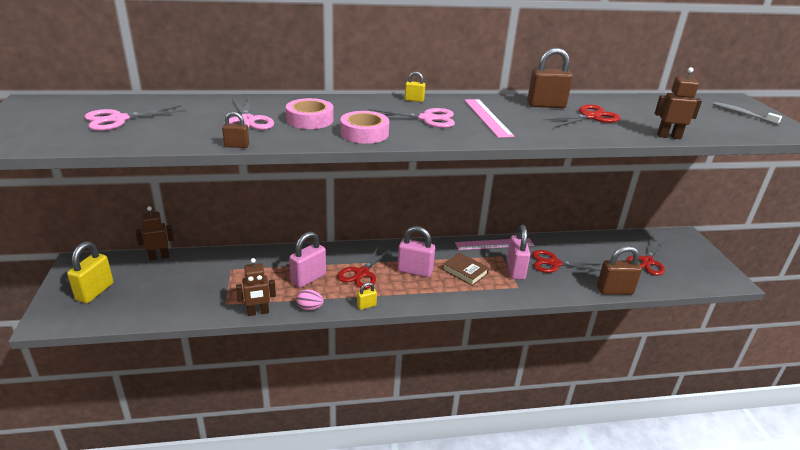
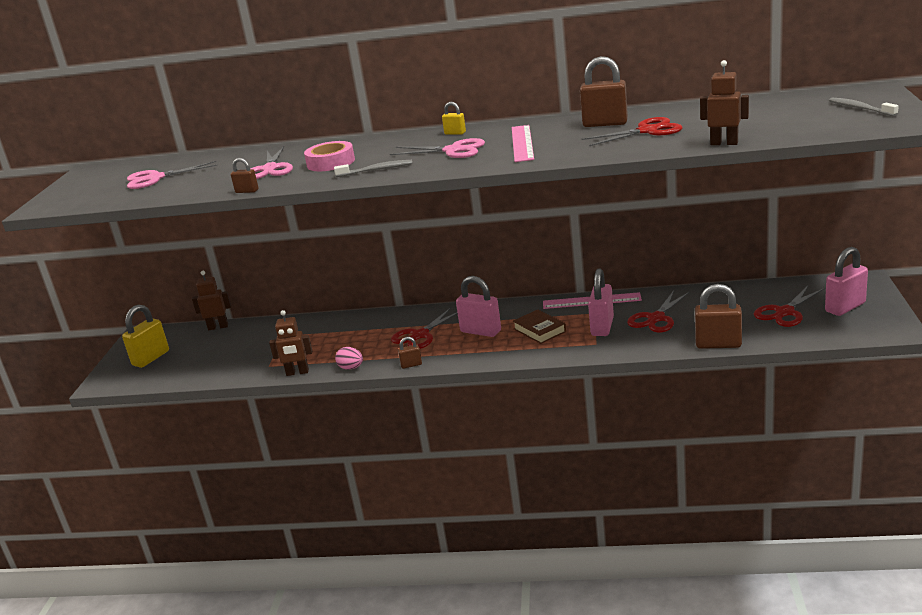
camera: 20 degrees right, 5 degrees down
pink padlock [289,231,326,288] -> pink padlock moved to [825,247,868,316]
pink tape [340,111,389,144] -> grey toothbrush [334,160,412,177]
yellow padlock [357,282,377,310] -> brown padlock [398,337,422,369]
red scissors [532,250,602,273] -> red scissors turned 75 degrees counterclockwise [627,291,690,333]

